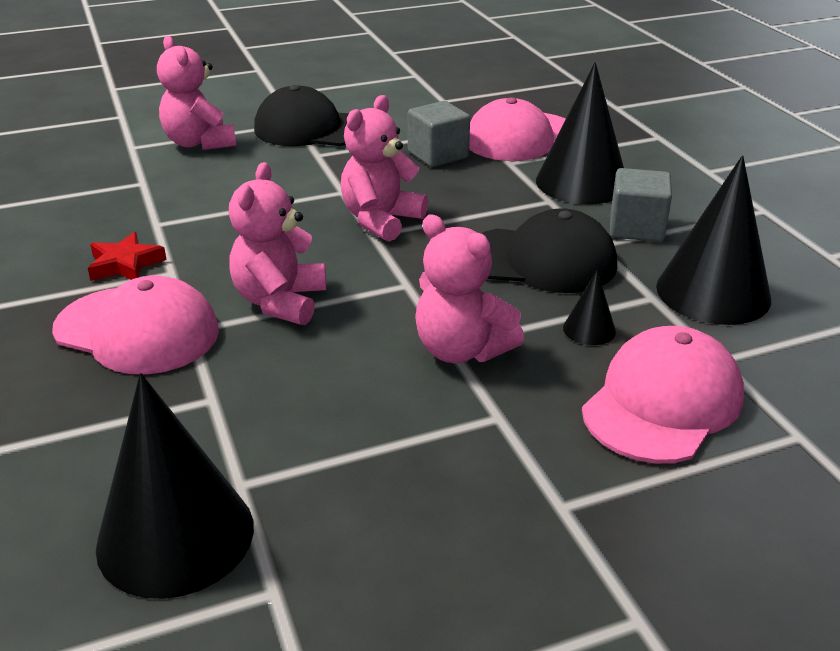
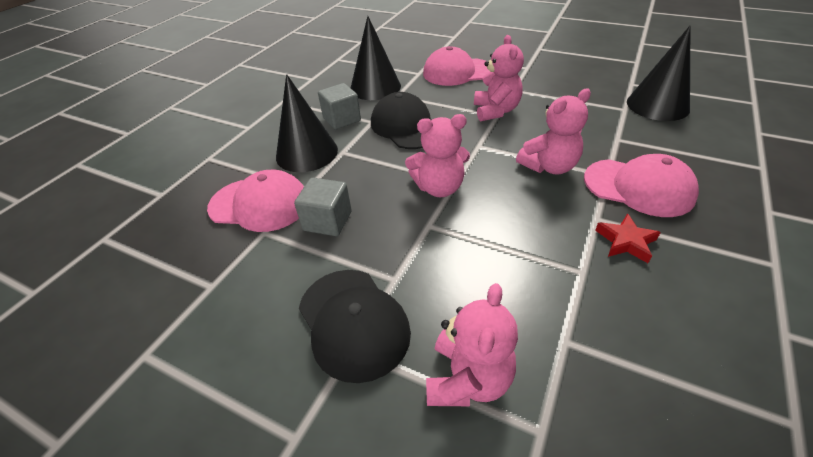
camera: 130 degrees left, 10 degrees up
pink cap [52,276,219,374] -> pink cap turned 135 degrees clockwise [584,154,699,217]
black cone [563,271,616,345] -> none

